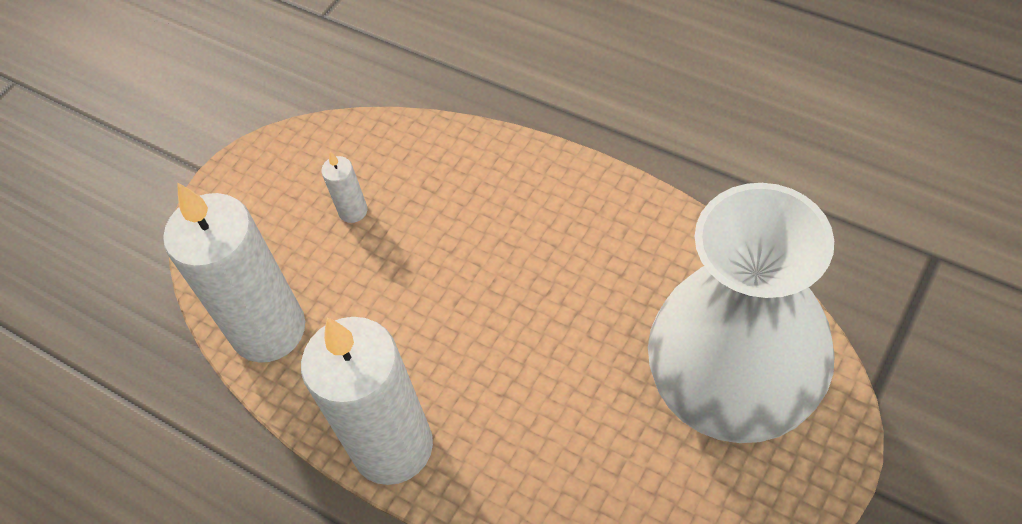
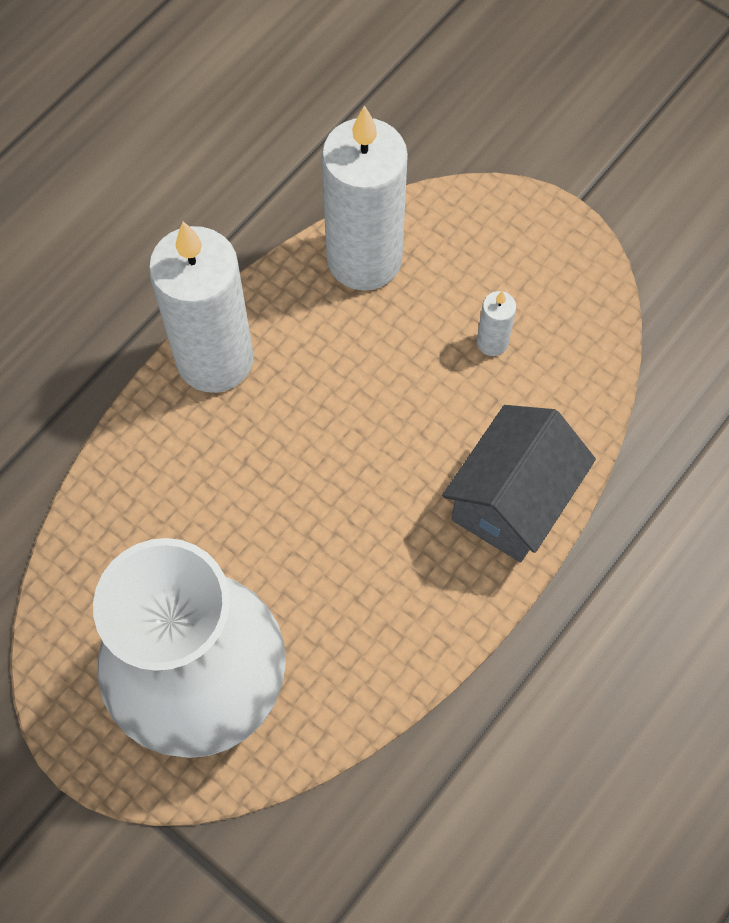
camera: 90 degrees right, 10 degrees up
none -> grey house [442,405,596,562]

